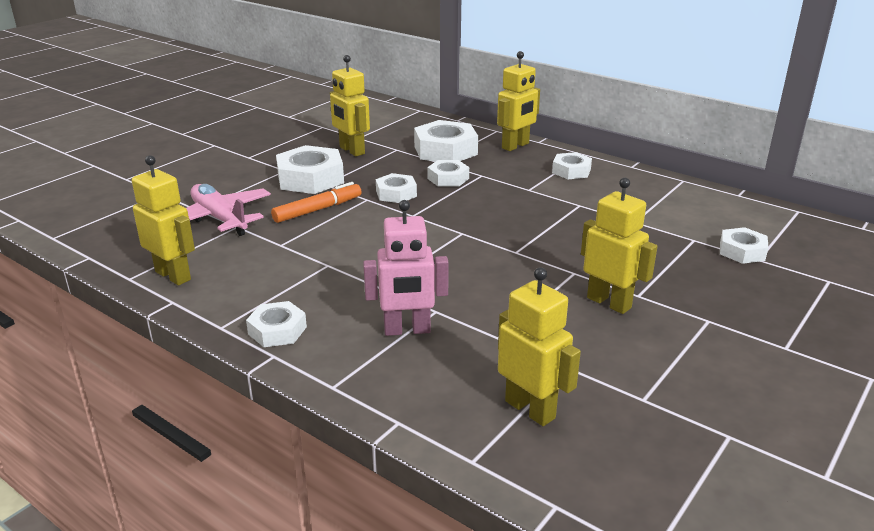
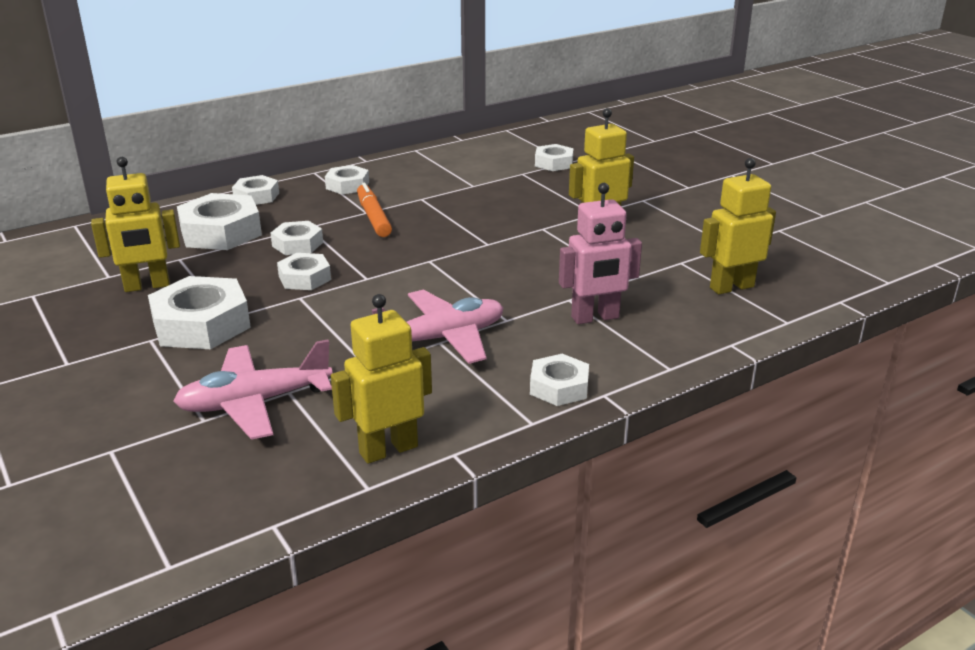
camera: 70 degrees left, 0 degrees up
orange marker [271,182,362,223] -> orange marker moved to [357,183,392,237]
pink robot [363,200,449,336] -> pink robot turned 60 degrees clockwise [559,183,642,324]
yellow robot [497,51,540,151] -> white nut [232,175,279,205]
none -> pink plane [372,290,503,364]

